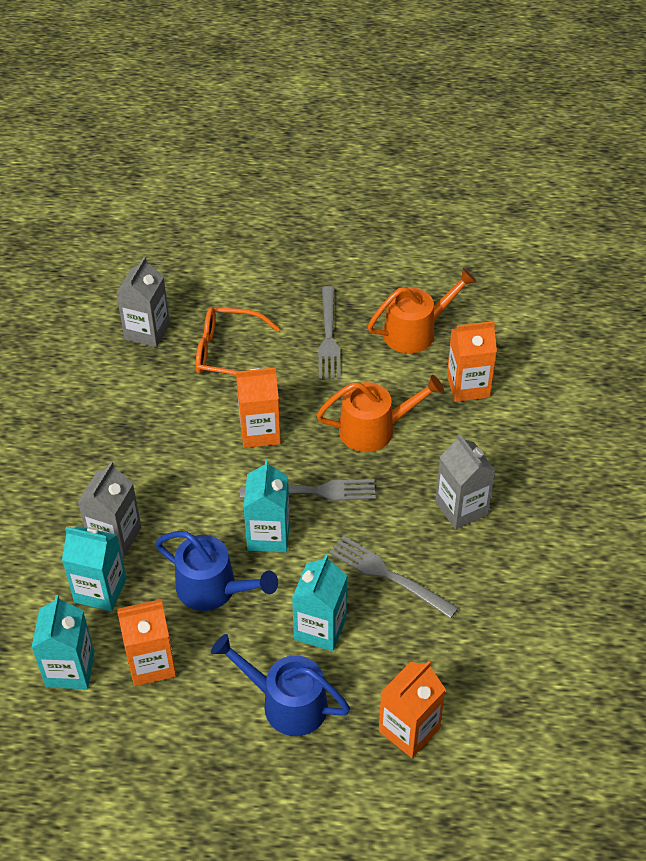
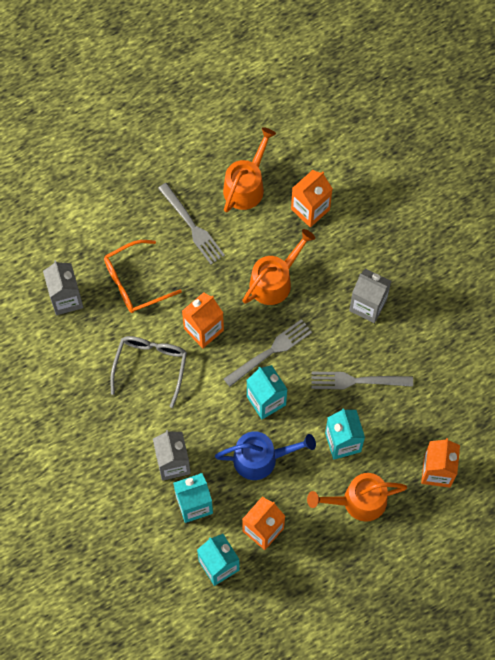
camera: 35 degrees left, 20 degrees up
blue watering can [211,634,350,736] -> orange watering can [307,473,407,522]
none -> grey glasses [110,336,187,408]

